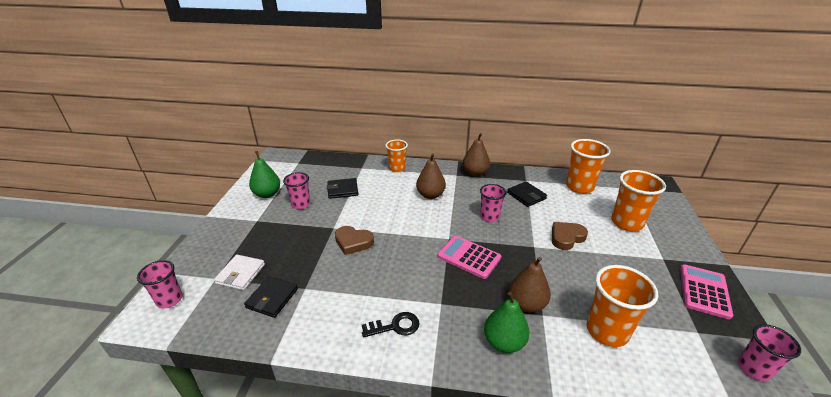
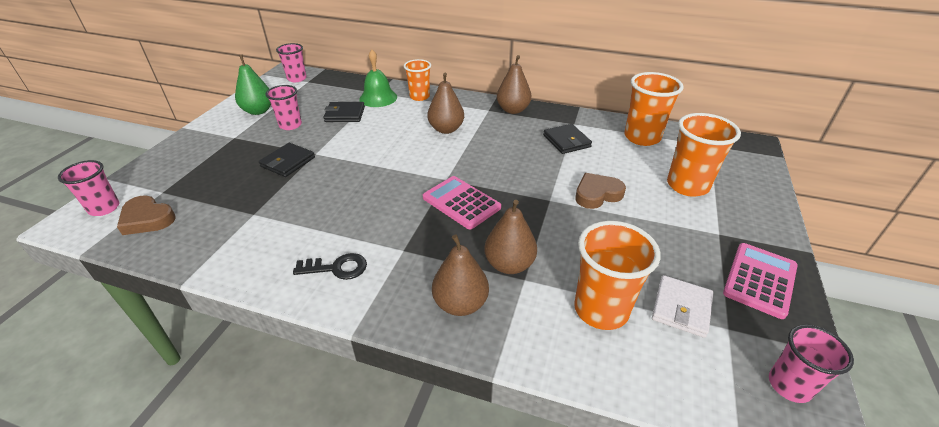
camera: 10 degrees right, 5 degrees up
white wallet [214,254,265,290] -> white wallet moved to [652,275,713,338]
black wallet [244,276,298,318] -> black wallet moved to [259,143,315,177]
brown heart [335,226,374,255] -> brown heart moved to [117,196,176,235]
pink cup [480,184,507,222] -> pink cup moved to [276,43,307,82]
green pear [484,292,529,353] -> brown pear [432,235,489,316]
none -> green bell [359,50,397,107]

